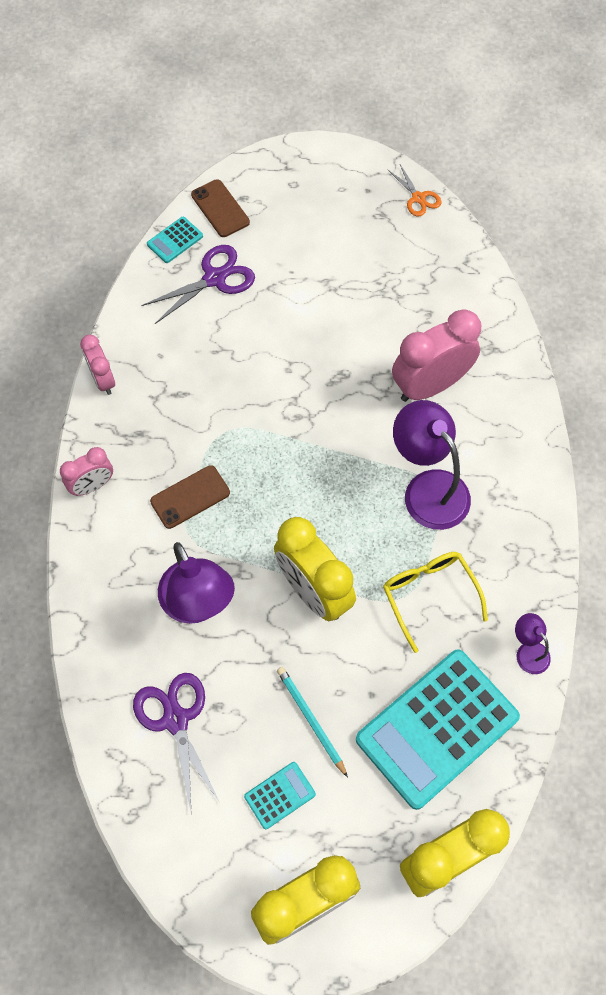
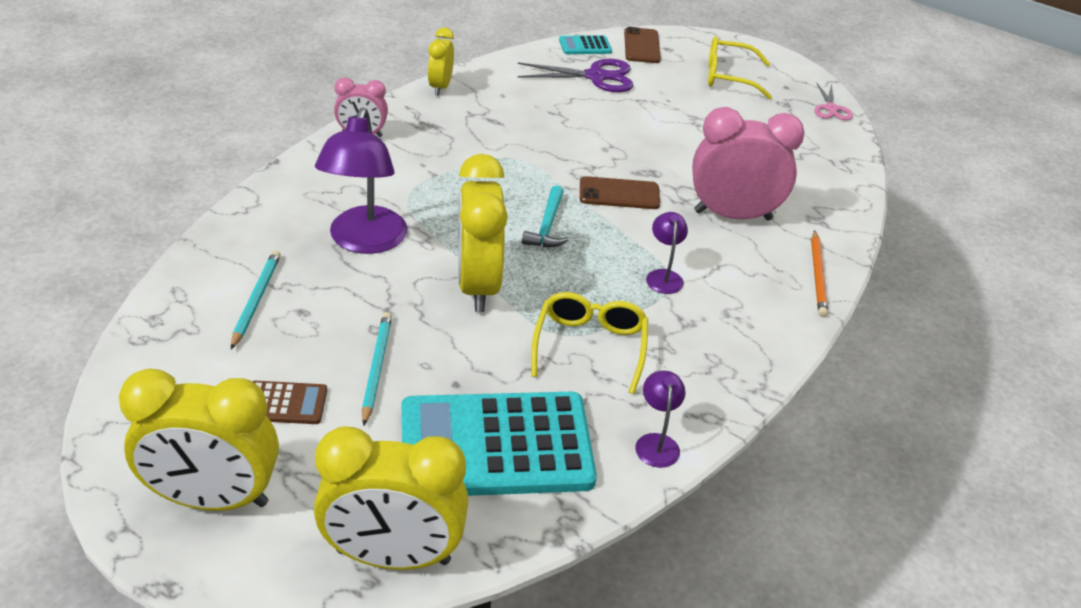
camera: 30 degrees right, 25 degrees down
pink clock [80,335,115,395] -> yellow clock [428,28,454,96]
purple scissors [133,673,220,815] -> turquoise pencil [231,250,281,349]
brown phone [150,465,230,529] -> brown phone moved to [580,176,660,209]
turquoise calculator [244,762,316,829] -> brown calculator [252,381,327,424]
orange scissors [388,164,442,217] -> pink scissors [814,83,853,120]
purple lamp [393,400,471,530] -> purple lamp [646,212,688,294], size x0.48
none -> turquoise hammer [522,186,569,247]
none -> yellow glasses [708,36,772,99]
none -> orange pencil [811,230,828,317]

